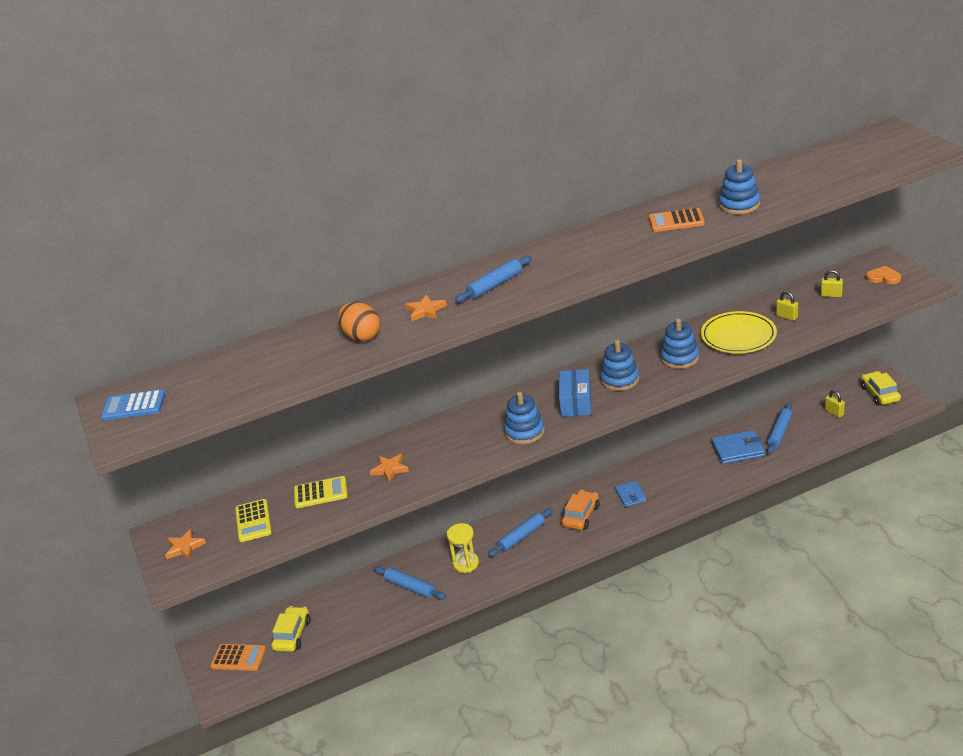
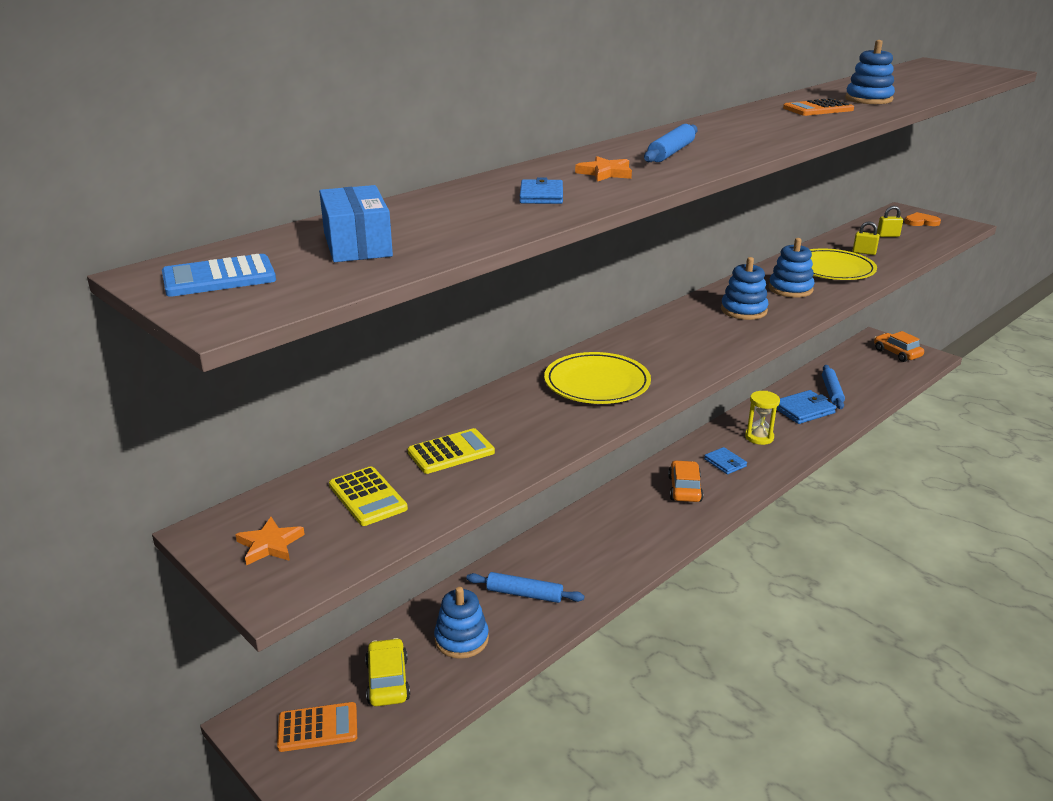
camera: 25 degrees left, 5 degrees down
orange egg [338,302,380,341] -> blue wallet [520,177,563,204]
orange star [370,454,409,482] -> none
yellow hourglass [447,523,479,573] -> yellow hourglass moved to [745,391,780,445]
blue rolling pin [488,508,553,557] -> none
blue stacking toy [504,392,545,444] -> blue stacking toy moved to [434,587,489,659]
blue box [559,369,592,417] -> blue box moved to [319,185,393,262]
yellow padlock [825,390,845,418] -> none
yellow car [861,371,901,405] -> orange car [874,331,924,362]
none -> yellow plate [544,352,651,404]

